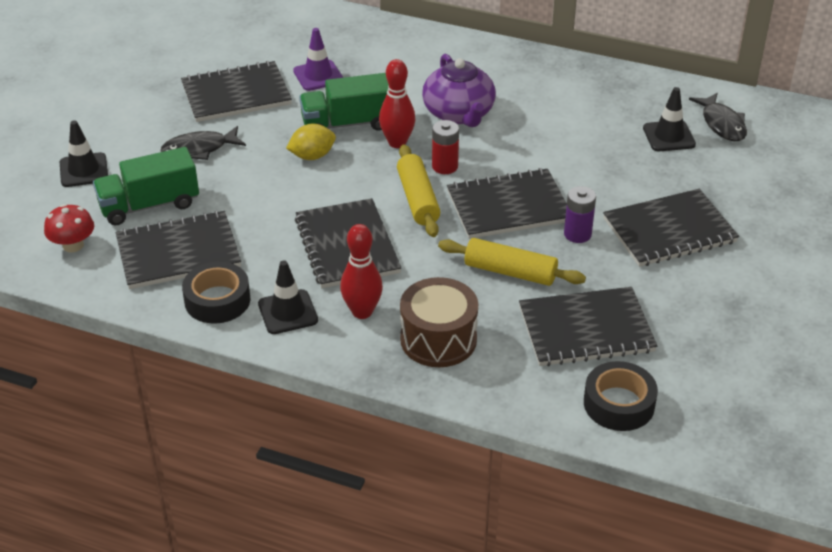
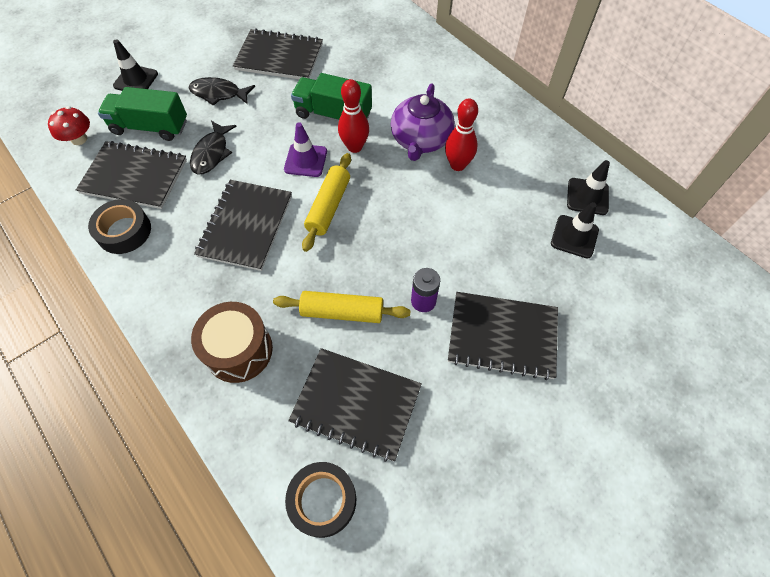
camera: 30 degrees right, 20 degrees up
black traffic cone [258,260,318,334] -> black traffic cone moved to [567,160,610,215]
yellow lemon [286,124,336,160] -> none
purple traffic cone [293,28,343,91] -> purple traffic cone moved to [284,122,327,177]
red bowling pin [340,224,383,319] -> red bowling pin moved to [445,98,478,171]
red battery [432,120,459,174] -> none
yellow rolling pin [438,238,586,286] -> yellow rolling pin turned 45 degrees counterclockwise [273,291,411,323]
black notebook [447,168,567,239] -> none
black fish [689,93,747,141] -> black fish moved to [190,121,237,174]

